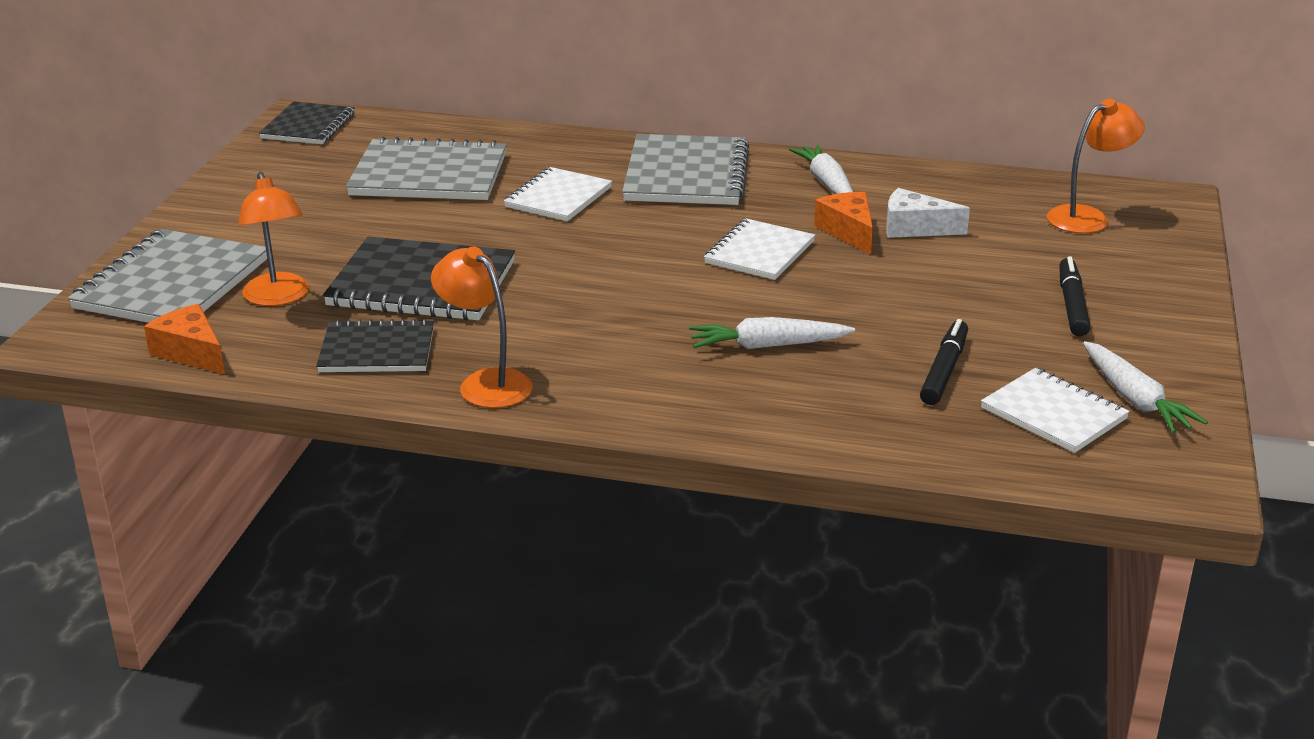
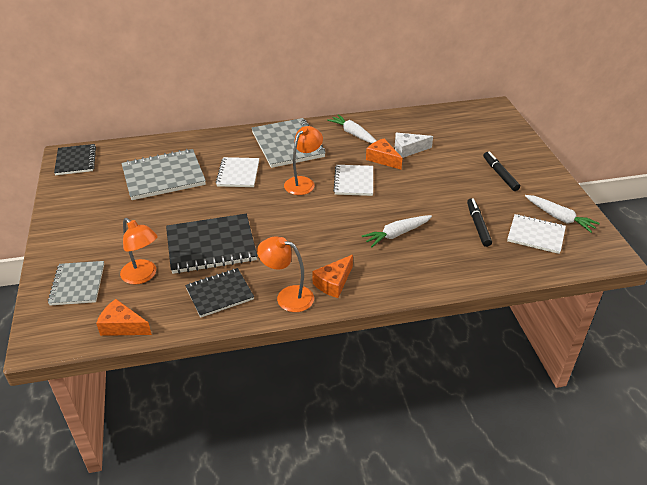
camera: 25 degrees left, 10 degrees up
grey notebook [68,229,267,323] -> grey notebook [48,261,104,305], size x0.63
orange lamp [1047,99,1145,233] -> orange lamp moved to [284,126,323,195]
none -> orange cheese [312,255,353,298]

